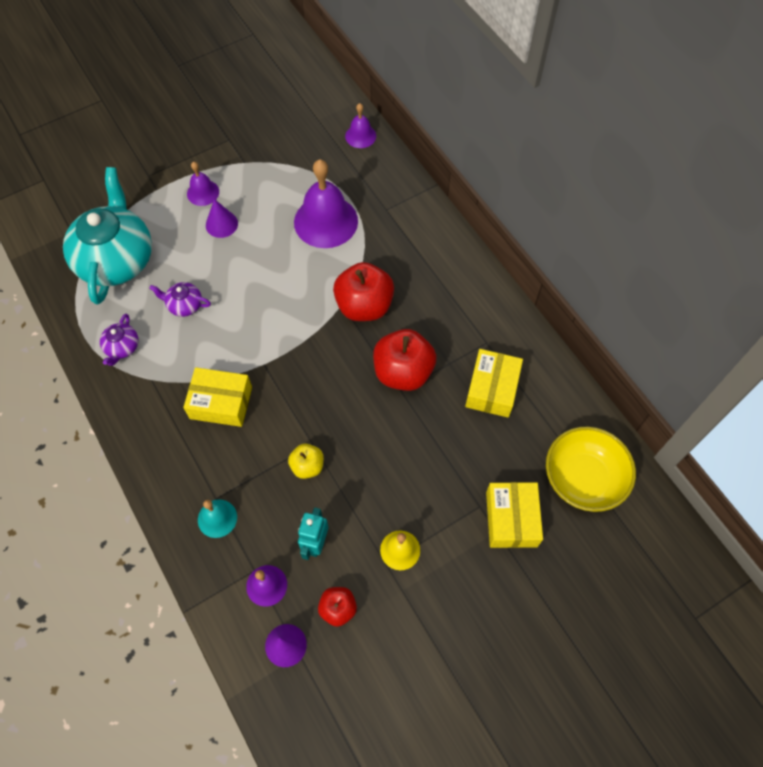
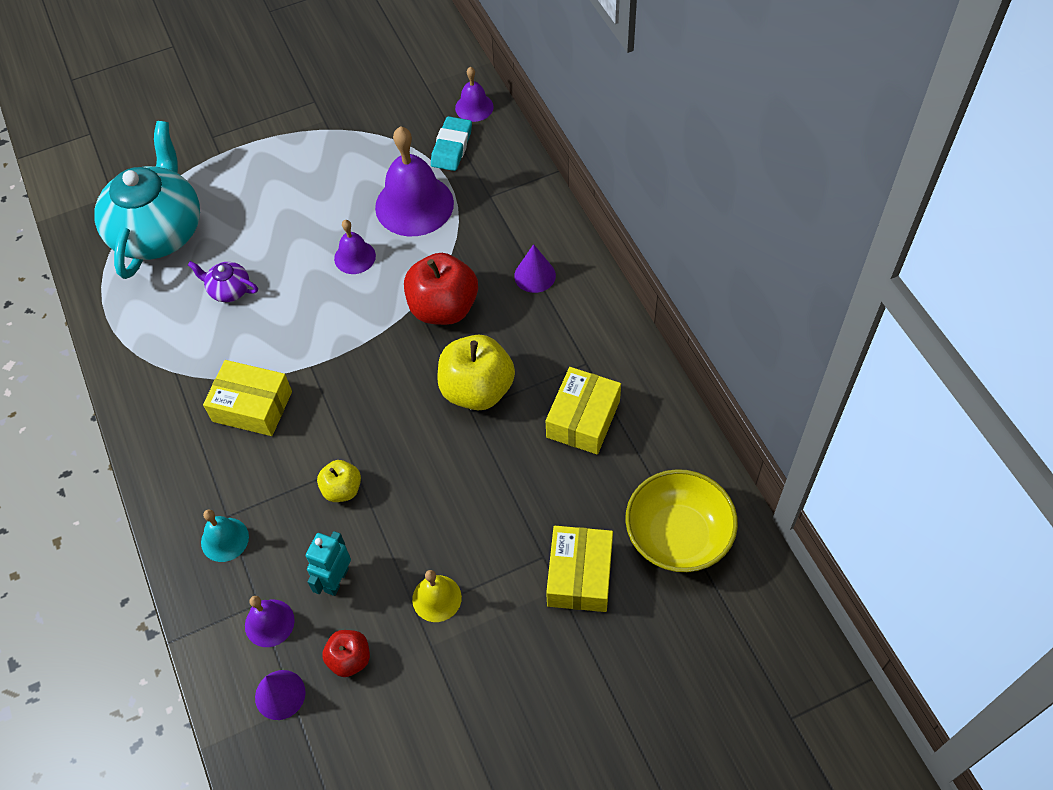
camera: 10 degrees right, 5 degrees down
purple teapot [100,314,138,366] -> none
purple bell [187,162,219,206] -> purple bell moved to [334,220,376,274]
purple cone [206,199,238,238] -> purple cone moved to [514,244,556,293]
red apple [373,329,437,391] -> yellow apple [437,335,515,410]
none -> turquoise eraser [431,116,472,171]

